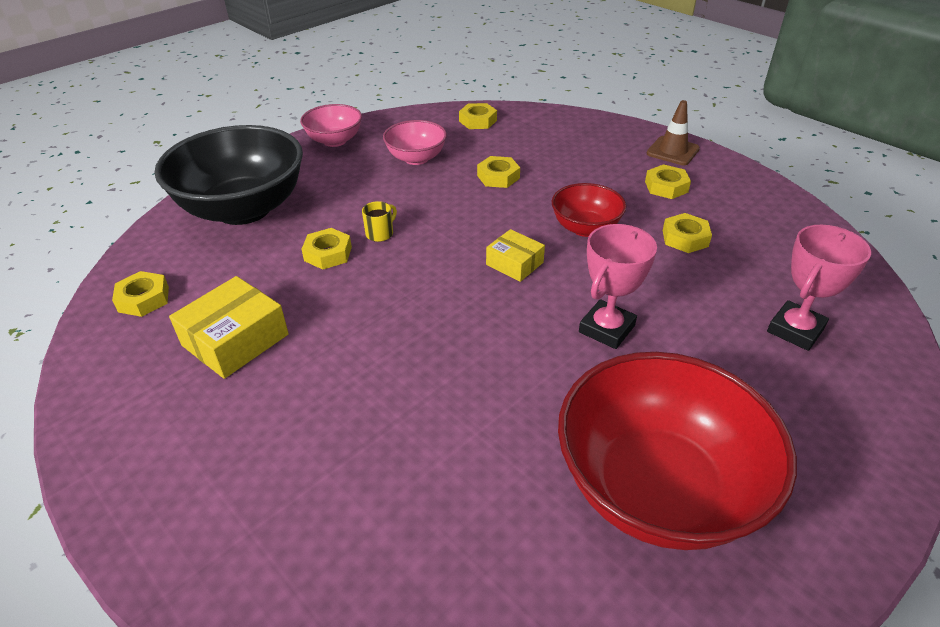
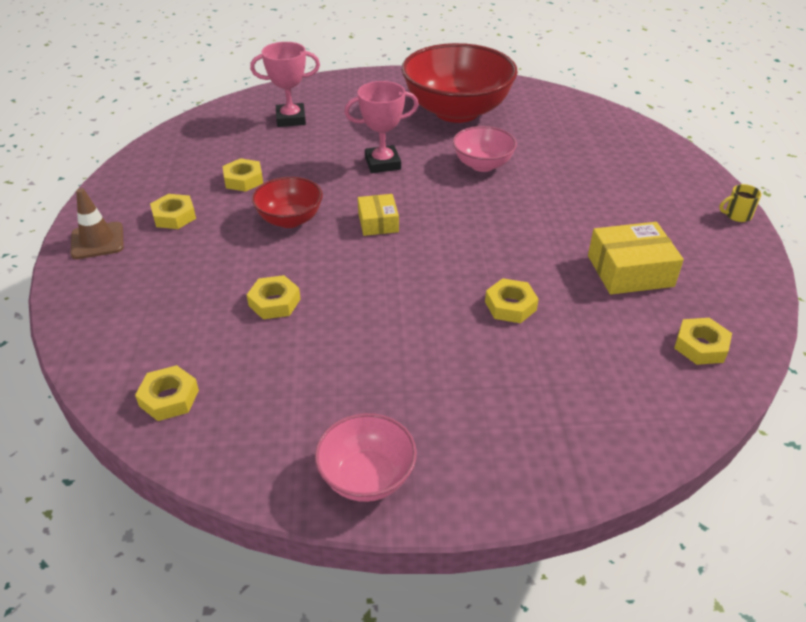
camera: 140 degrees left, 0 degrees up
black bowl [154,125,303,225] -> none
yellow mug [362,201,397,242] -> yellow mug moved to [719,184,761,222]
pink bowl [383,120,447,165] -> pink bowl moved to [453,126,517,172]

